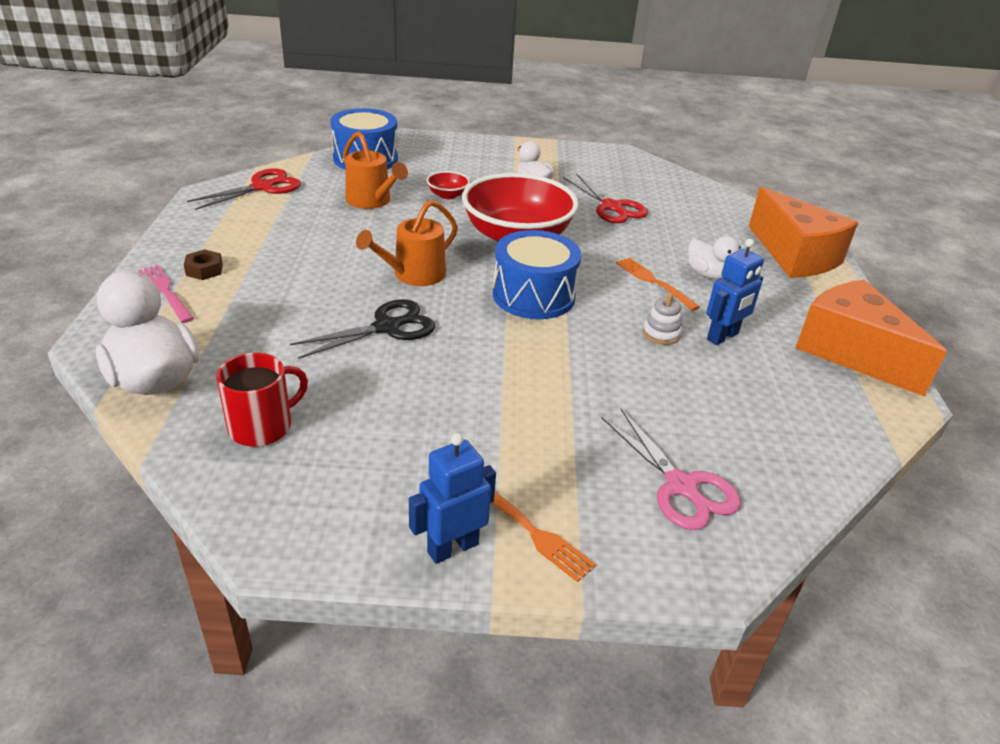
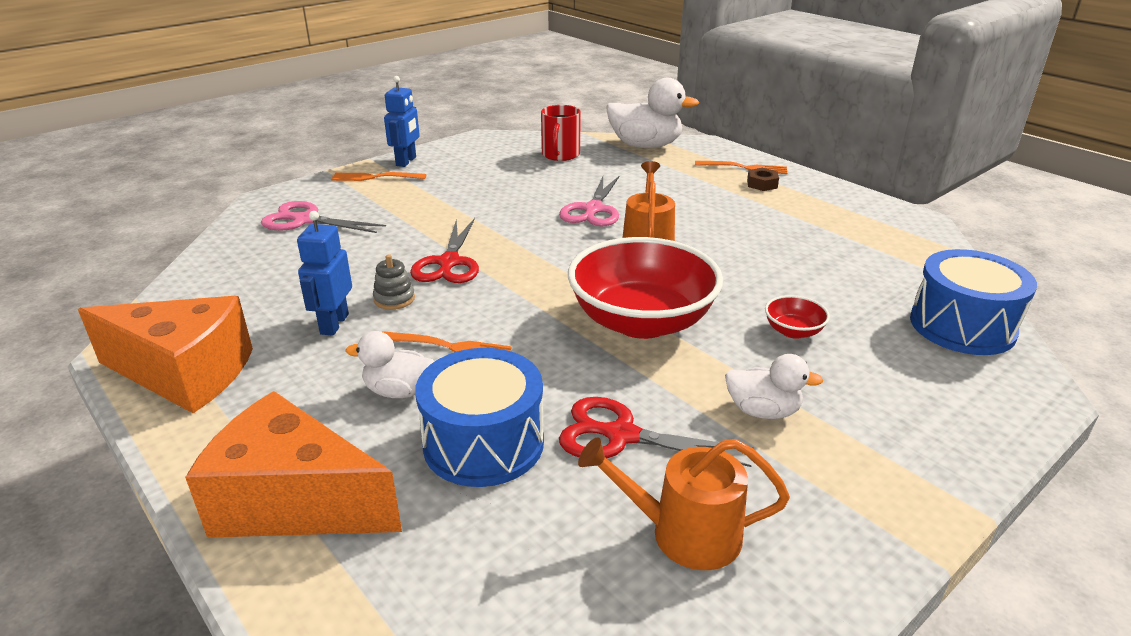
camera: 140 degrees right, 5 degrees down
pink fork [138,265,194,323] -> orange fork [695,161,787,174]
red scissors [187,168,301,210] -> red scissors moved to [410,218,479,283]
black scissors [290,299,435,359] -> pink scissors [559,175,620,226]
orange watering can [343,132,408,209] -> orange watering can moved to [578,437,790,570]
blue drum [493,230,581,319] -> blue drum moved to [415,348,544,487]
white stacking toy [643,294,682,345] -> grey stacking toy [373,254,415,310]

